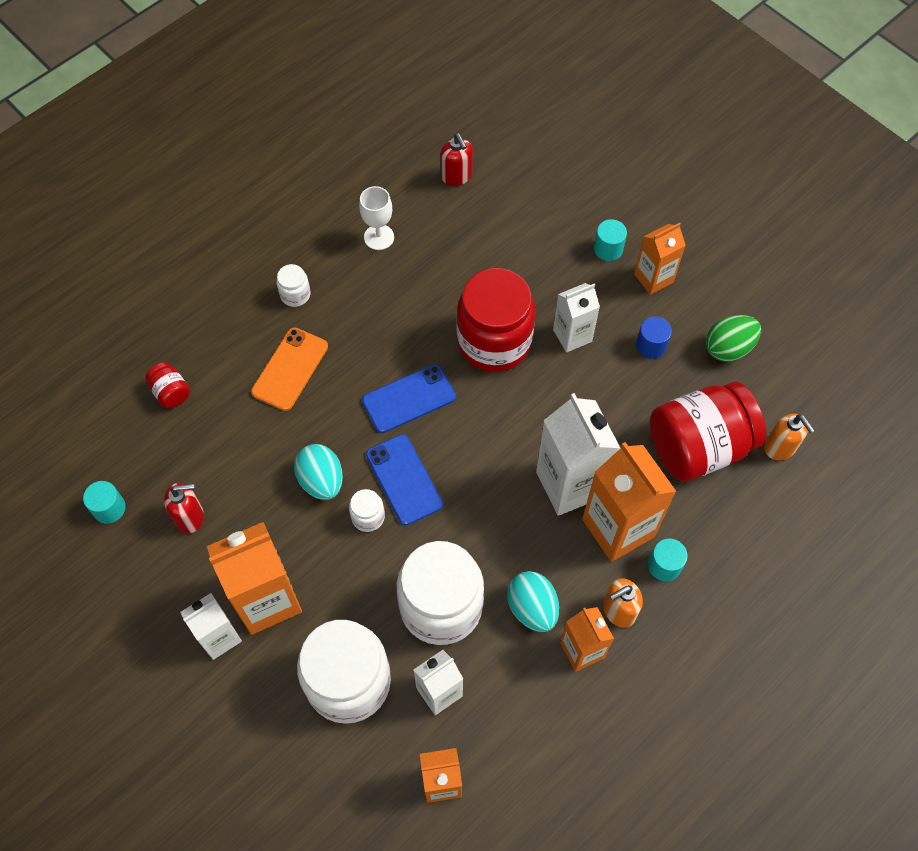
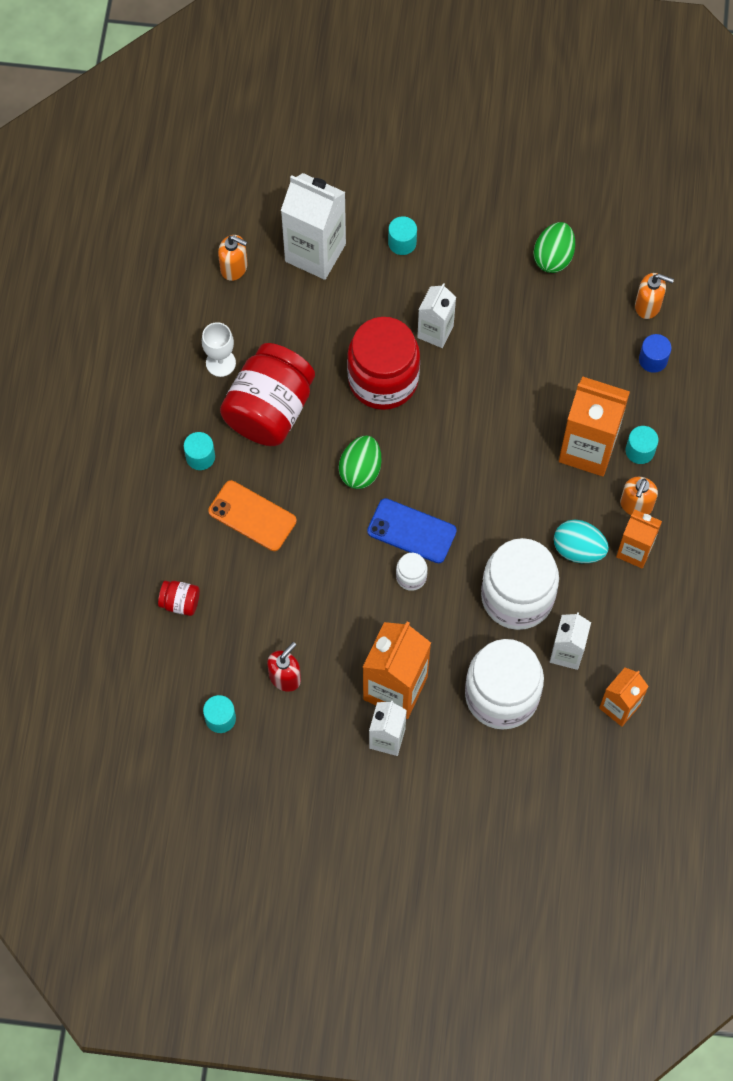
camera: 40 degrees left, 5 degrees up
orange phone [251,327,328,411] -> orange phone turned 45 degrees counterclockwise [208,480,297,551]
white jar [277,264,310,307] -> turquoise cylinder [184,432,215,470]
turquoise egg [294,444,343,500] -> none
blue phone [362,364,456,433] -> green egg [339,435,382,489]
red soap dispenser [441,133,473,186] -> orange soap dispenser [218,235,248,281]
white carton [536,393,620,516] -> white carton moved to [281,173,346,280]
orange carton [634,223,686,295] -> none
blue cylinder [636,316,672,359] -> blue cylinder moved to [639,334,671,373]
red jar [650,382,766,482] -> red jar moved to [220,343,315,446]

